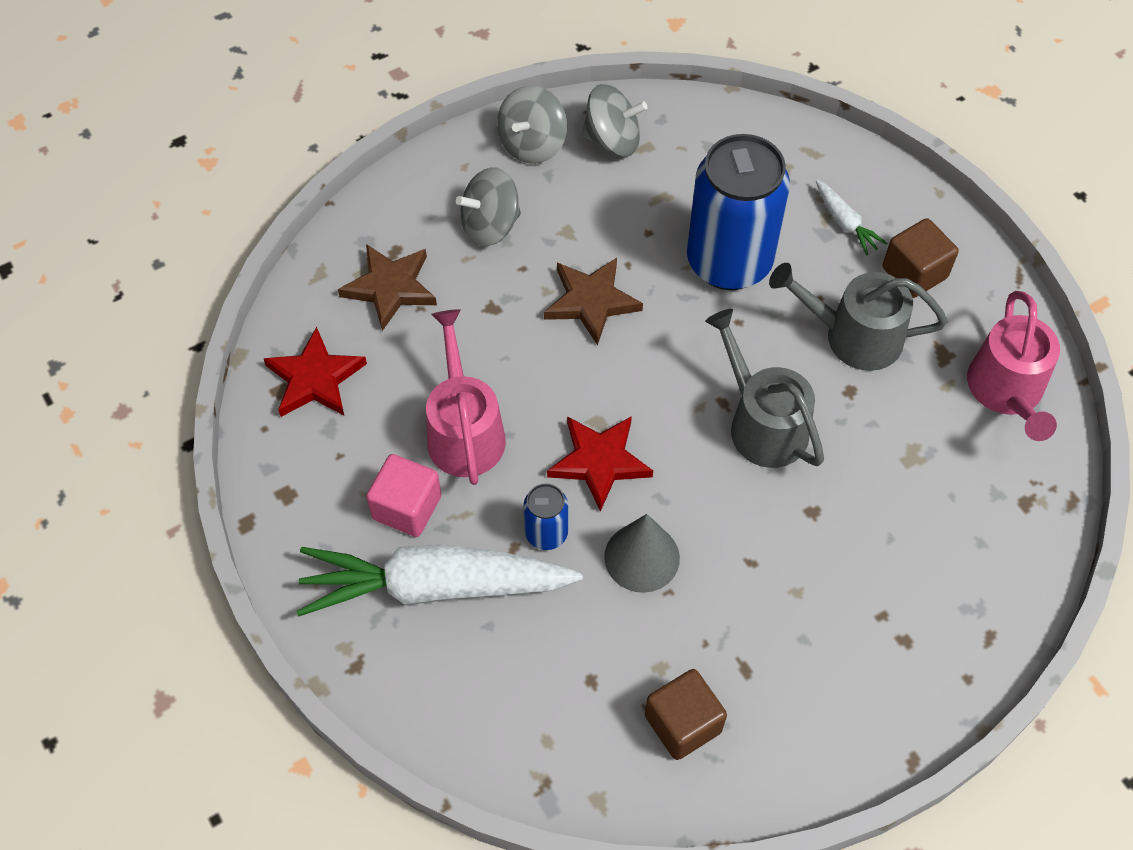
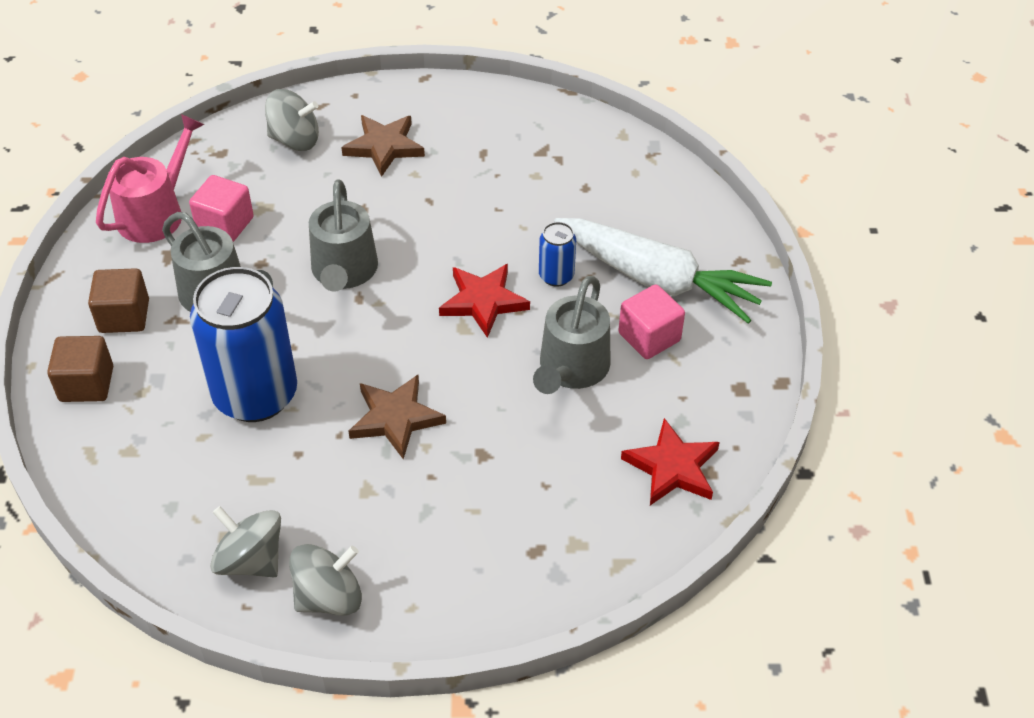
camera: 150 degrees left, 10 degrees down
brown star [338,244,437,331] -> brown star moved to [341,115,425,177]
pink watering can [426,309,506,485] -> grey watering can [533,276,611,394]
grey spinning top [456,167,521,247] -> grey spinning top moved to [265,89,319,151]
grey cone [604,514,680,593] -> none
brown cube [645,669,727,760] -> brown cube moved to [47,336,113,402]
white carrot [816,180,887,256] -> none
none -> pink cube [189,175,254,242]

